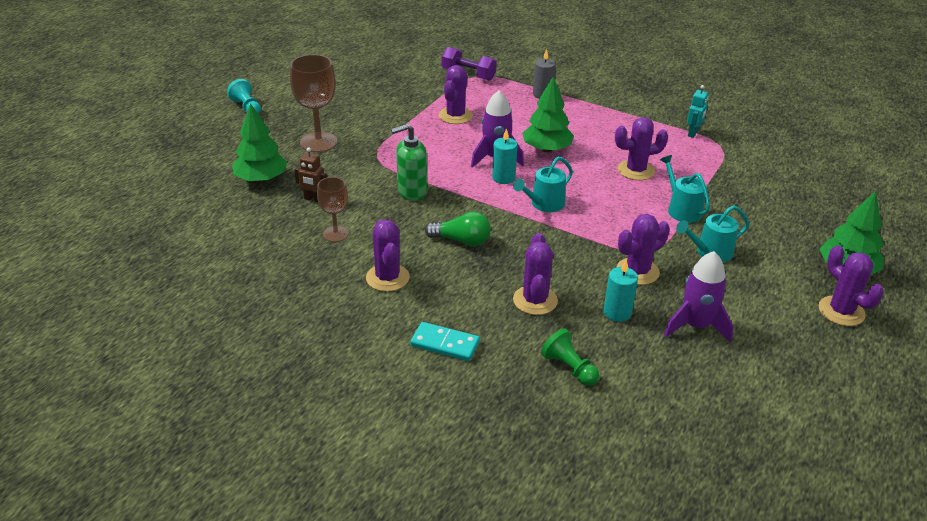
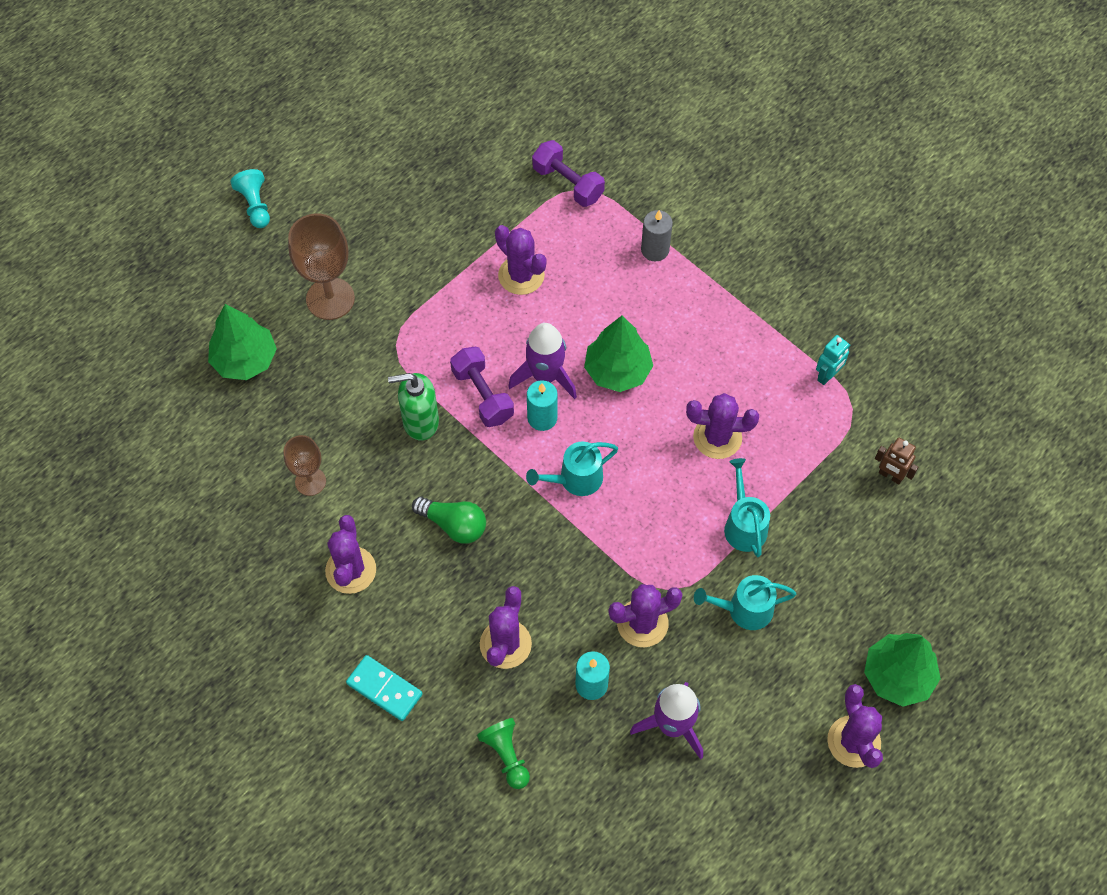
camera: 15 degrees right, 25 degrees up
brown robot [294,147,327,202] -> brown robot moved to [875,437,918,484]
purple cactus [439,65,473,124] -> purple cactus turned 75 degrees counterclockwise [495,225,546,295]
none -> purple dumbbell [450,346,514,427]

